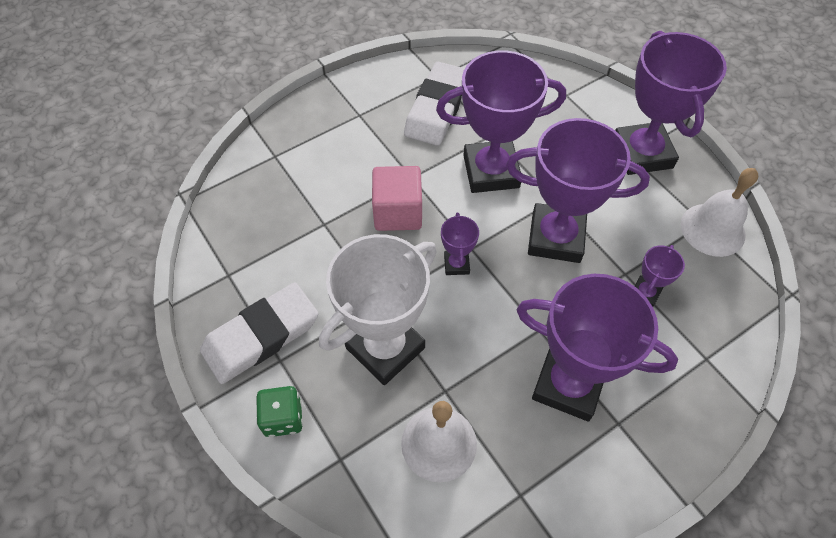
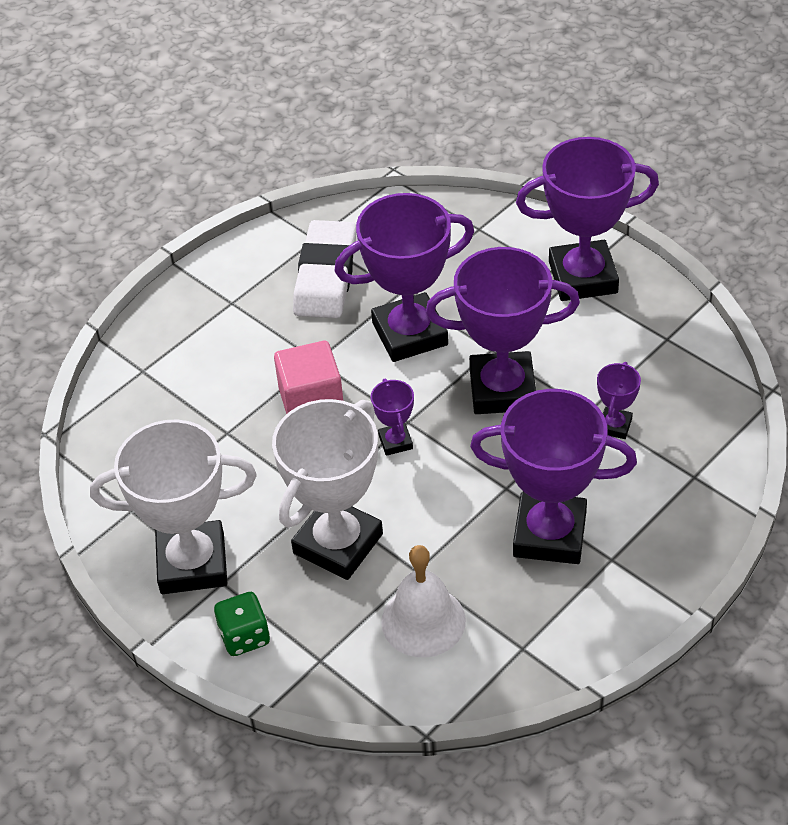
camera: 10 degrees left, 10 degrees down
white eraser [200,282,318,384] -> white trophy [90,419,257,594]
purple trophy [615,31,727,175] -> purple trophy turned 75 degrees counterclockwise [516,137,659,301]
white bell [681,168,758,257] -> none

